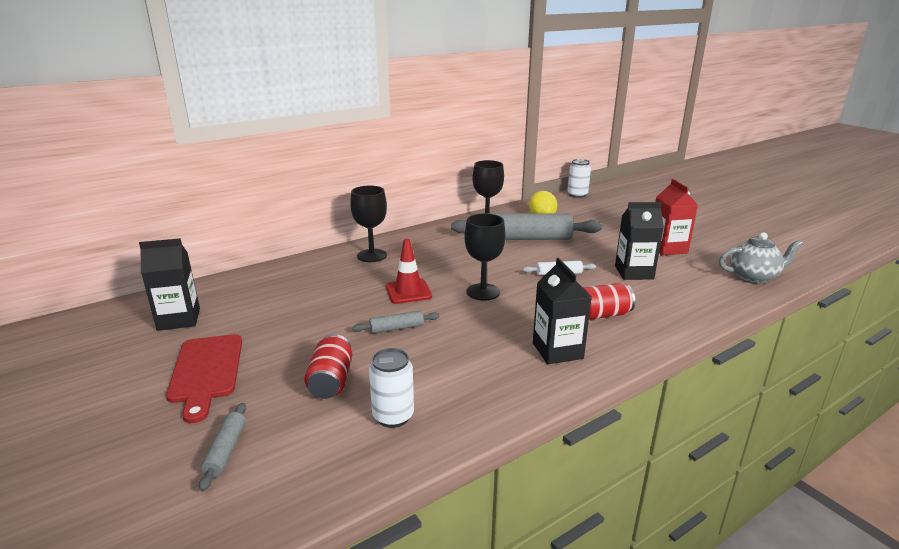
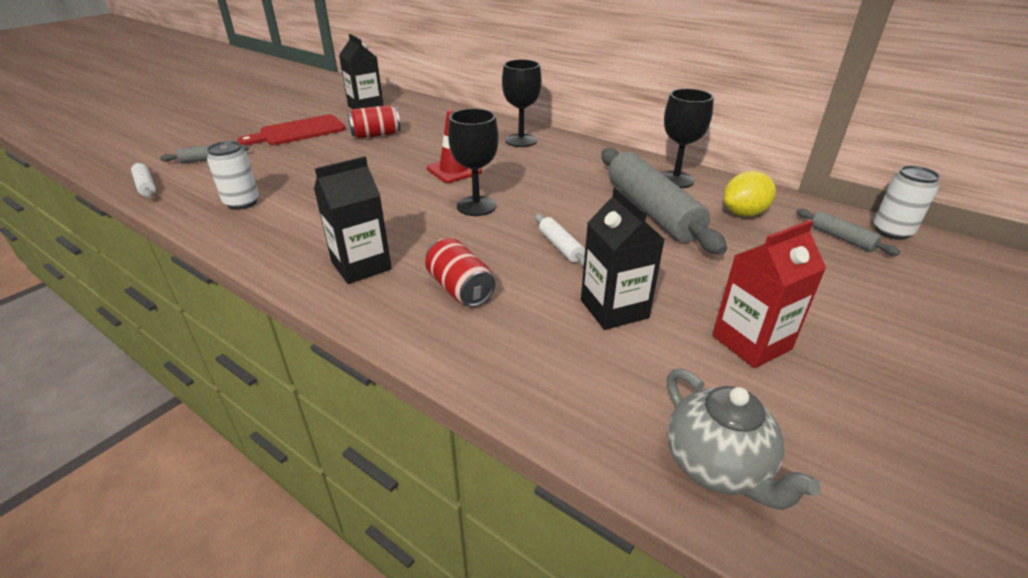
camera: 70 degrees right, 10 degrees up
red can [304,334,352,399] -> red can moved to [348,105,401,139]
grey rolling pin [352,311,439,334] -> grey rolling pin moved to [797,209,900,255]
none -> white rolling pin [131,162,156,198]

